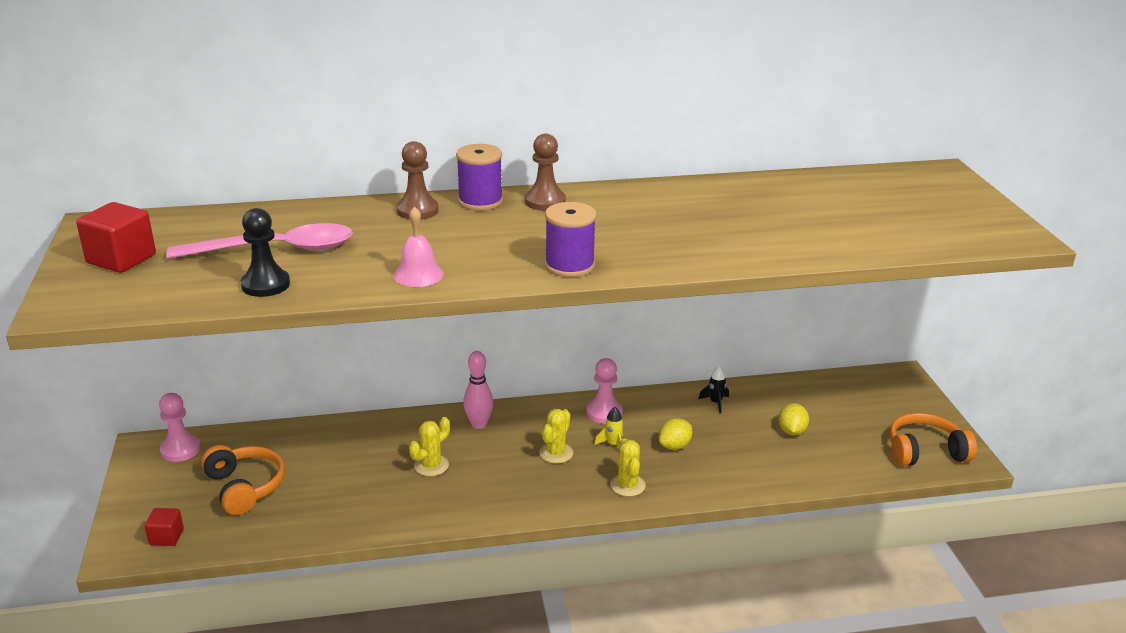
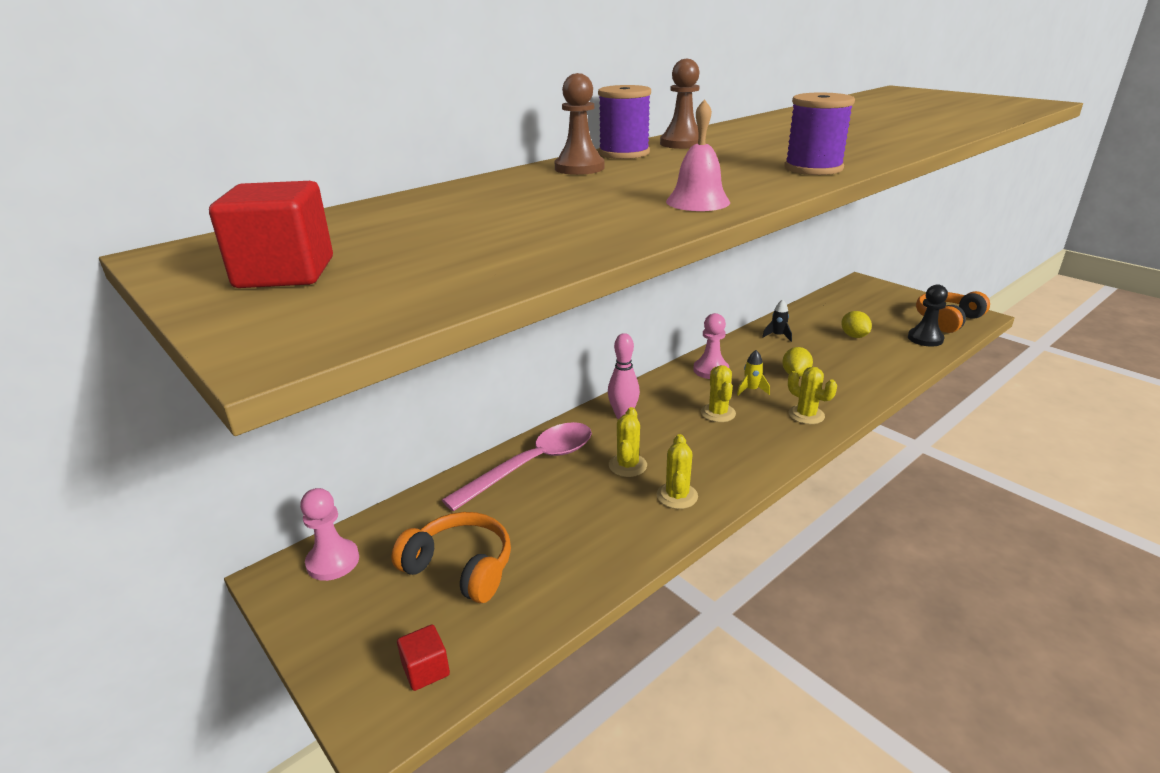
camera: 30 degrees left, 0 degrees up
pink spoon [166,223,353,259] -> pink spoon moved to [442,422,592,511]
black pawn [241,208,290,297] -> black pawn moved to [908,284,948,347]
none -> yellow cactus [657,434,698,509]

